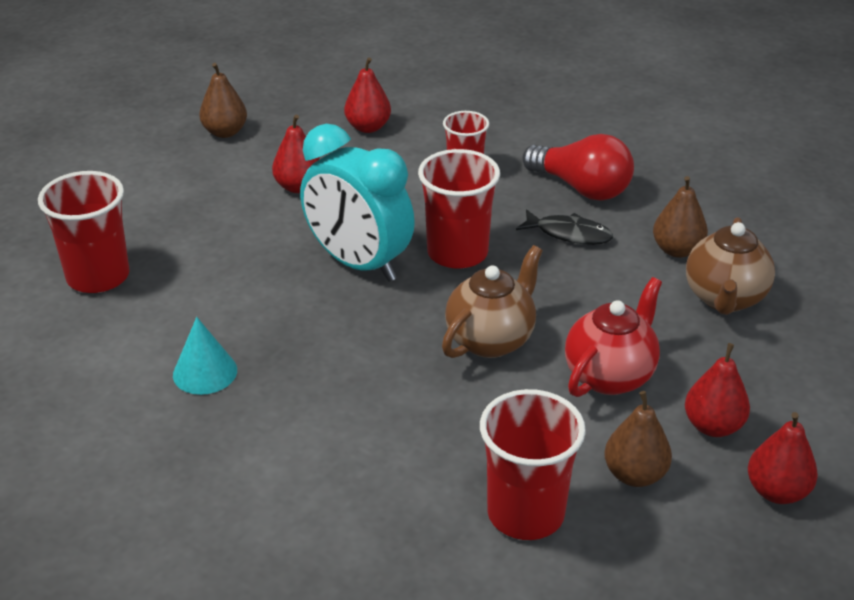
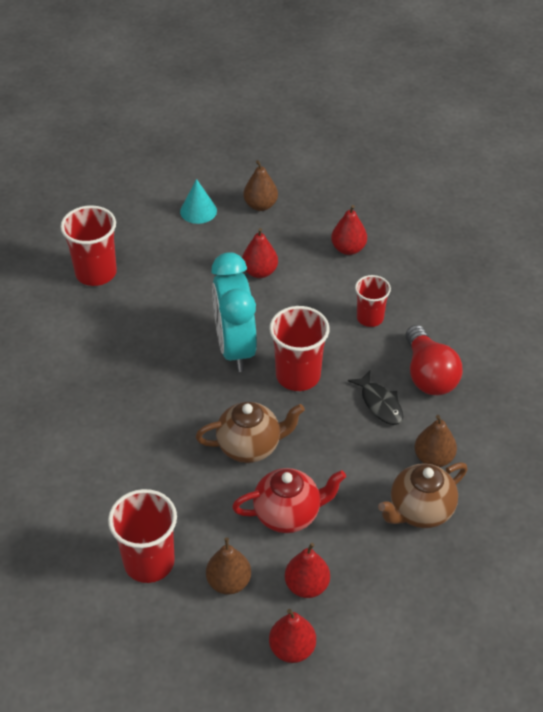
camera: 40 degrees right, 10 degrees up
turquoise cone [173,317,237,395] -> turquoise cone moved to [180,179,217,224]

